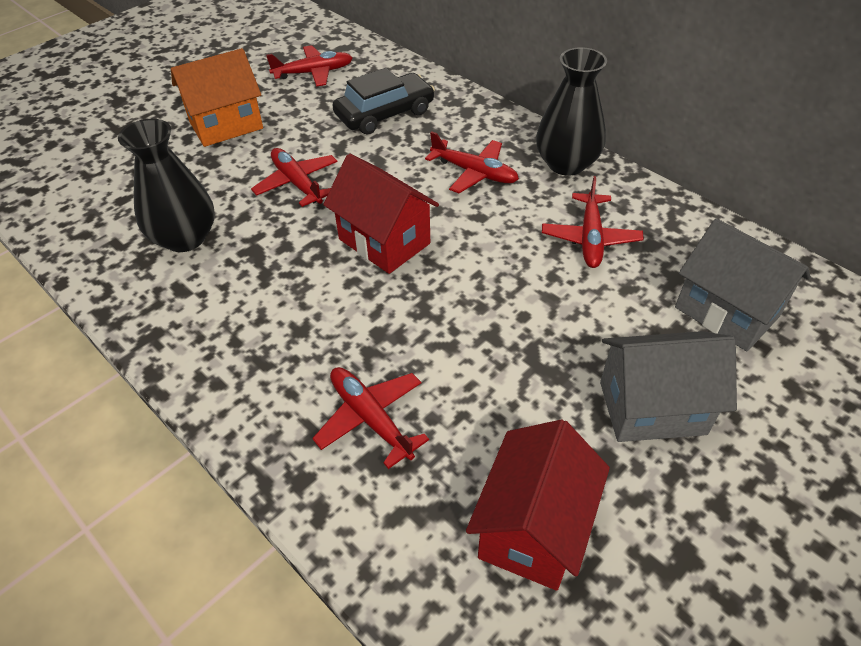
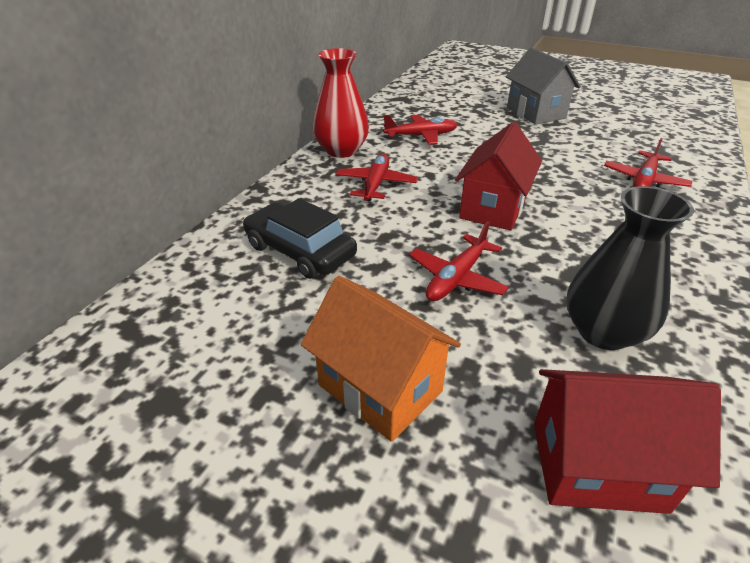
camera: 110 degrees left, 10 degrees down
red plane [266,45,352,87] -> none
red house [466,419,610,591] -> red house moved to [534,369,721,514]
black vase [536,47,607,176] -> red vase [313,48,369,158]
grey house [675,218,811,351] -> none

